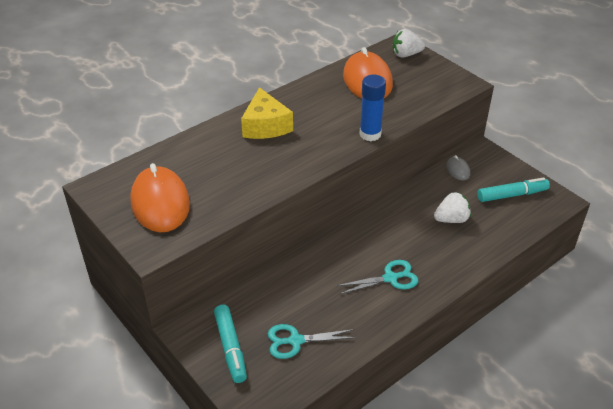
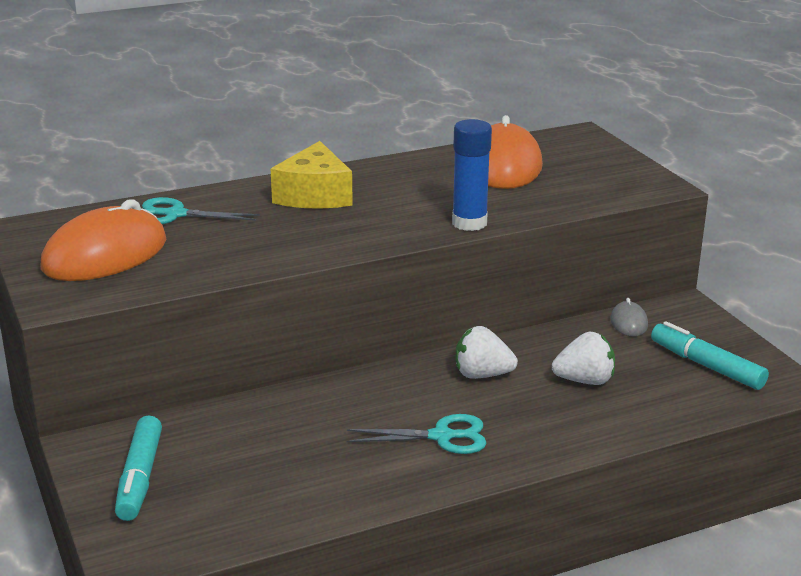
camera: 15 degrees right, 15 degrees down
orange mouse [130,163,190,232] -> orange mouse turned 45 degrees clockwise [41,199,166,281]
turquoise scissors [268,324,357,359] -> turquoise scissors moved to [142,197,260,224]
white strawberry [393,29,425,58] -> white strawberry moved to [456,326,518,379]
turquoise marker [477,178,550,202] -> turquoise marker turned 135 degrees counterclockwise [651,321,769,390]

